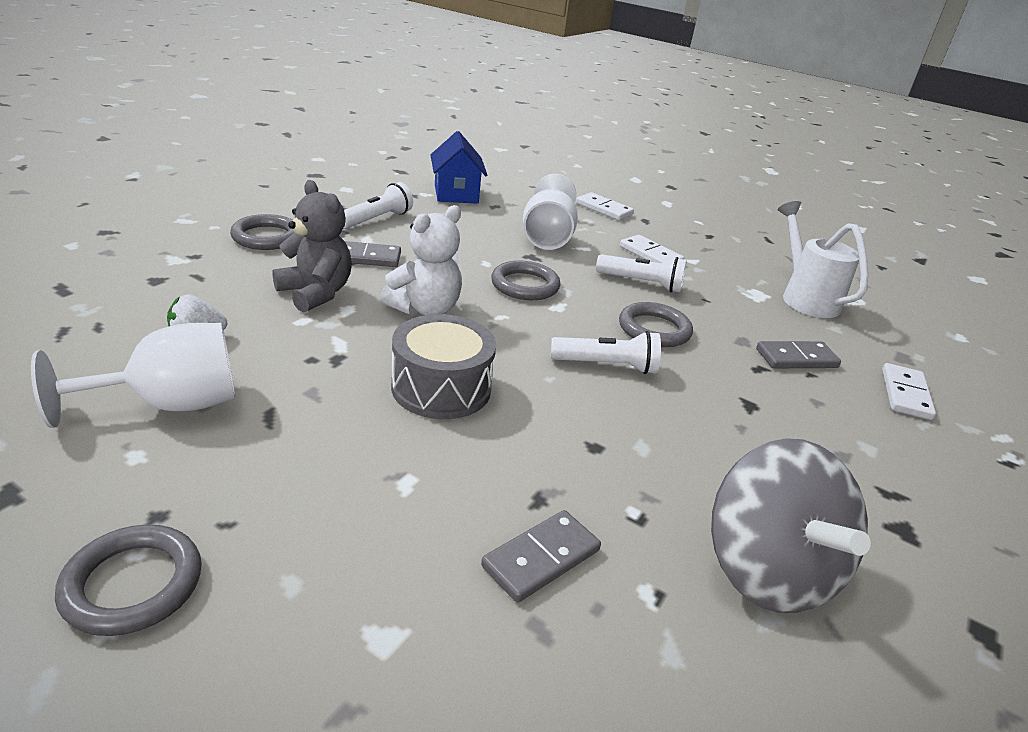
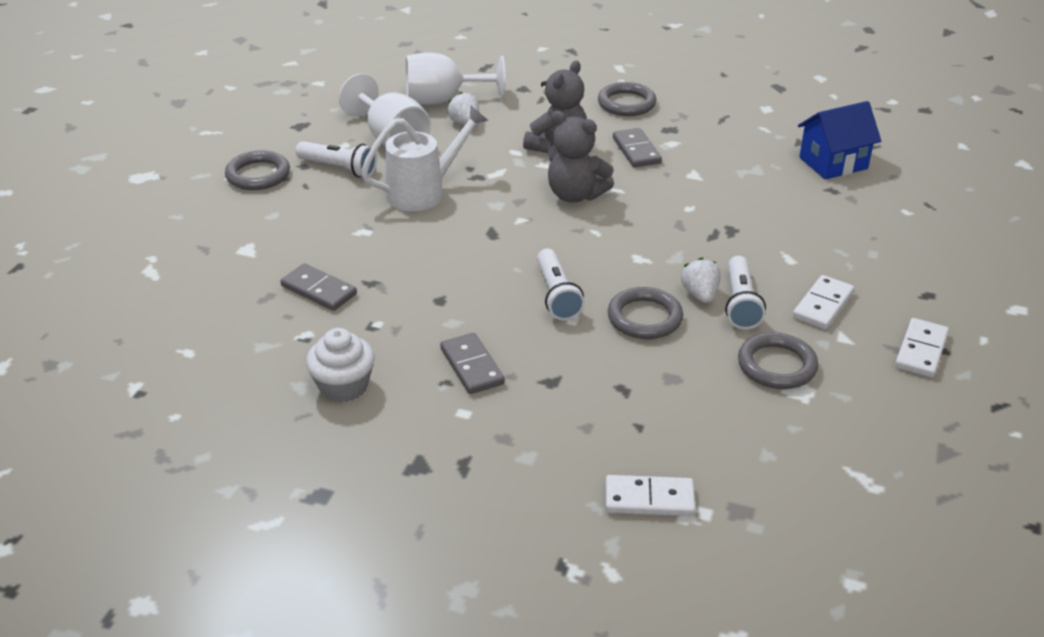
camera: 80 degrees right, 5 degrees up
white flashlight [343,182,413,229] -> white flashlight moved to [296,141,377,178]
white teddy bear [380,205,462,316] -> grey teddy bear [547,111,614,203]
grey drum [391,314,496,419] -> none
grey ring [491,261,560,300] -> grey ring moved to [738,332,818,389]
white goblet [523,174,578,250] -> white goblet moved to [406,52,506,105]
white domino [576,192,634,220] -> white domino moved to [895,318,949,378]
grey spinning top [711,438,871,613] -> white cupcake [306,328,375,403]
grey domino [756,341,841,368] -> grey domino moved to [440,333,505,394]
white watering can [778,201,868,318] -> white watering can moved to [361,105,488,211]
none -> white strawberry [681,258,721,303]

